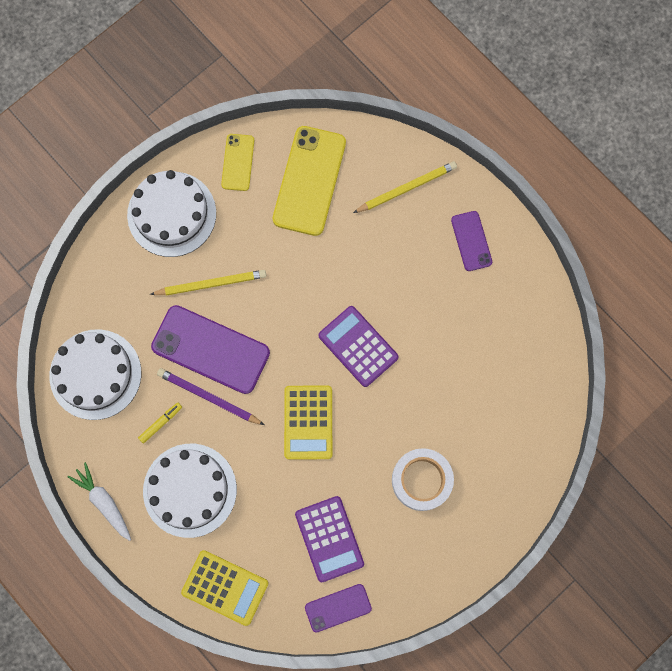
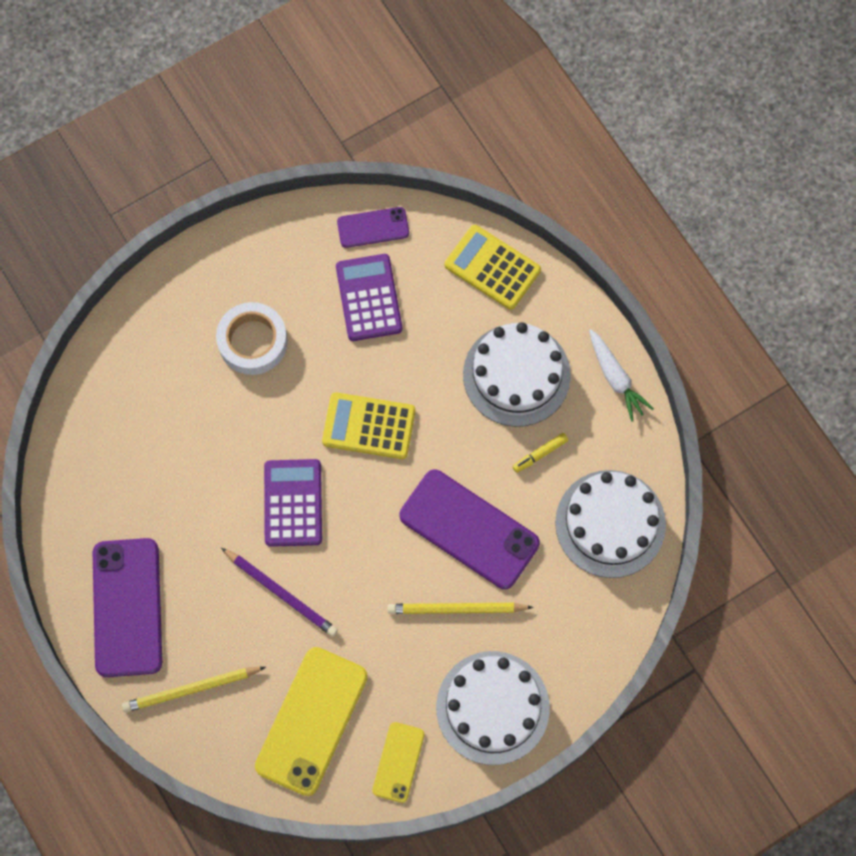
camera: 170 degrees left, 5 degrees down
purple pencil [157,368,264,425] -> purple pencil moved to [221,548,338,637]
yellow calculator [284,385,332,460] -> yellow calculator turned 90 degrees counterclockwise [322,392,415,459]
purple calculator [318,306,399,387] -> purple calculator turned 150 degrees counterclockwise [264,459,322,547]
purple phone [451,211,492,271] -> purple phone [93,538,162,677], size x1.86

